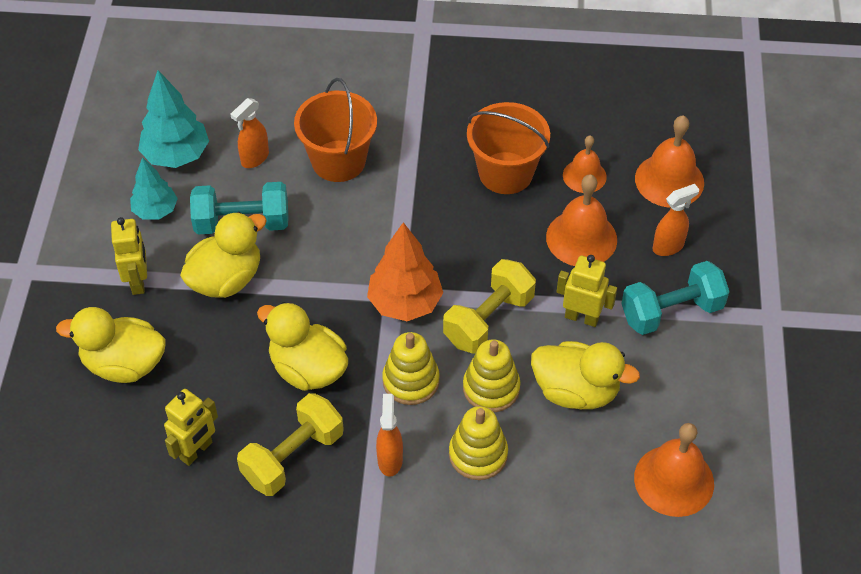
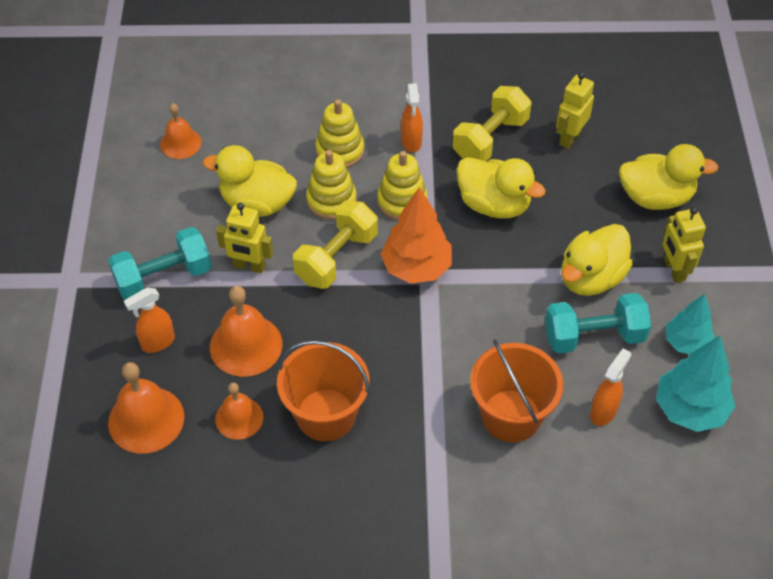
camera: 175 degrees right, 0 degrees up
orange bell [634,423,714,517] -> orange bell [160,103,201,159], size x0.64

